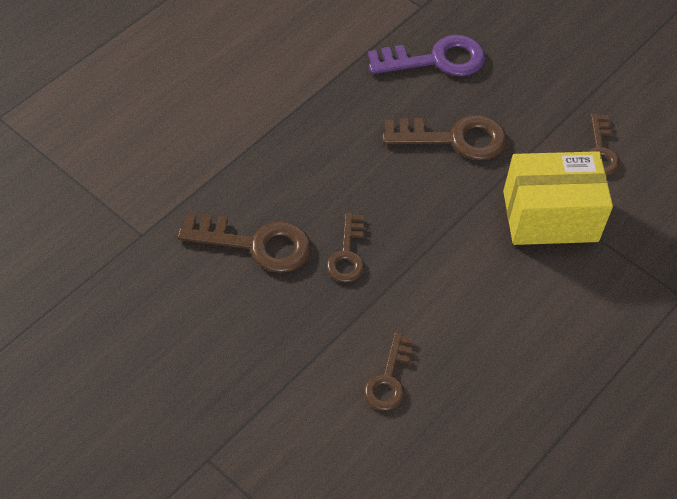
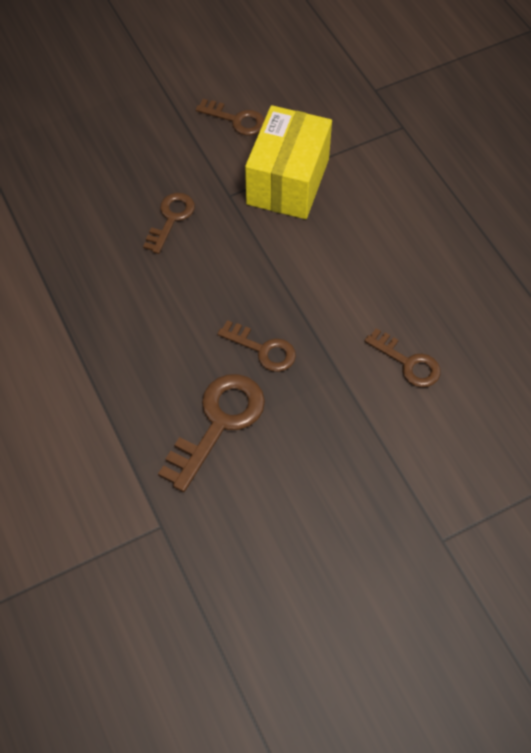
camera: 65 degrees left, 5 degrees up
purple key [368,35,485,76] -> none
brown key [382,115,507,160] -> brown key [143,193,195,254], size x0.62

